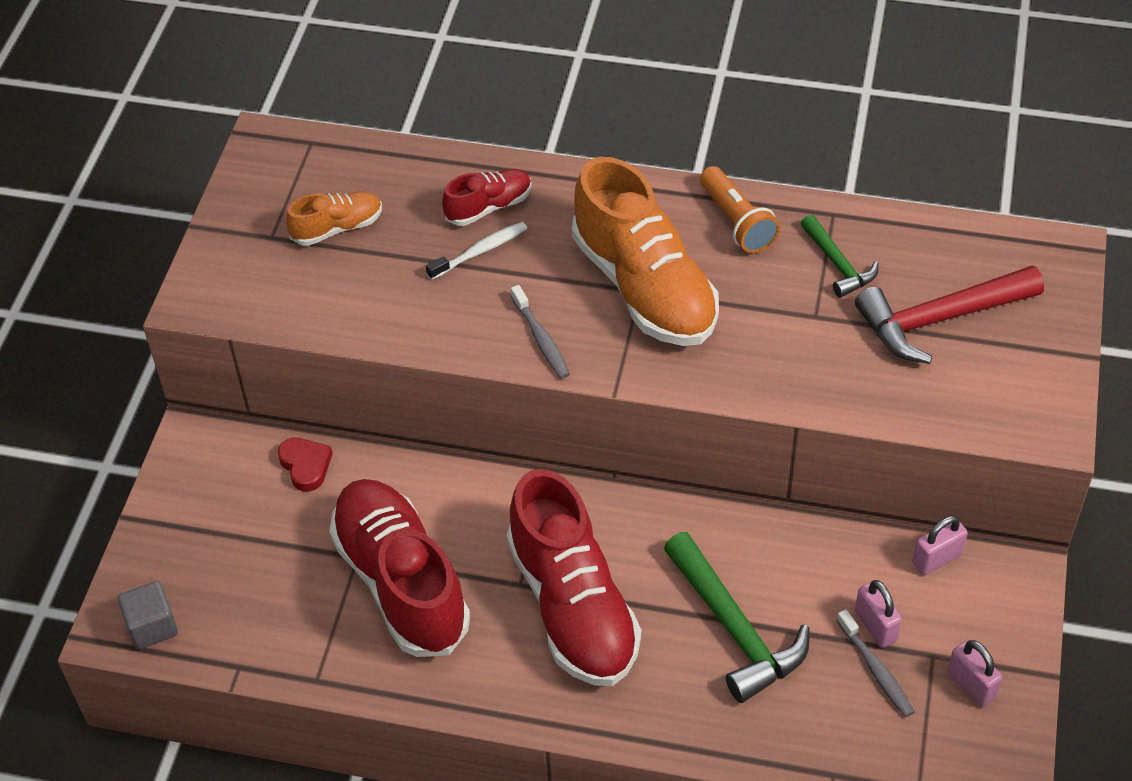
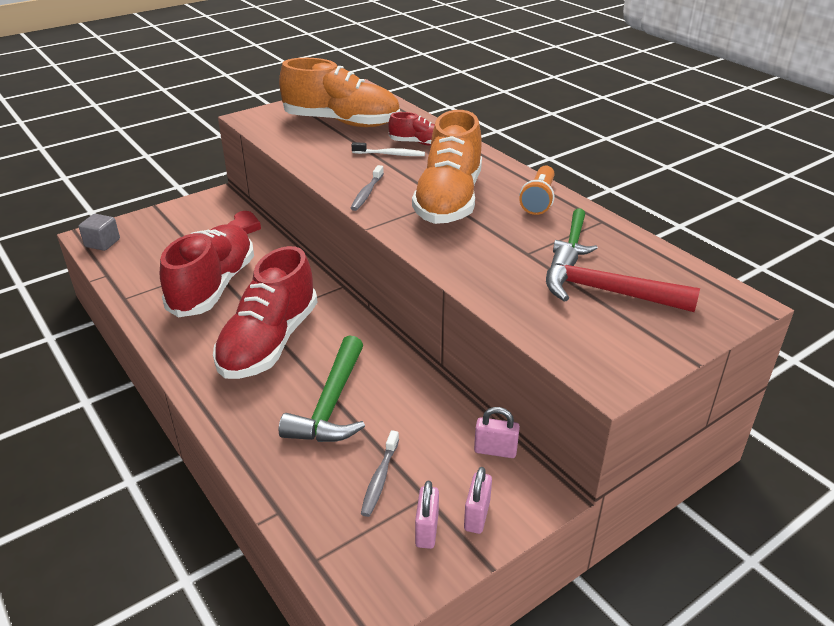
camera: 40 degrees right, 15 degrees down
orange shoe [286,192,382,246] -> orange shoe [279,58,400,127], size x2.09
pink padlock [855,580,902,648] -> pink padlock moved to [464,467,492,534]

